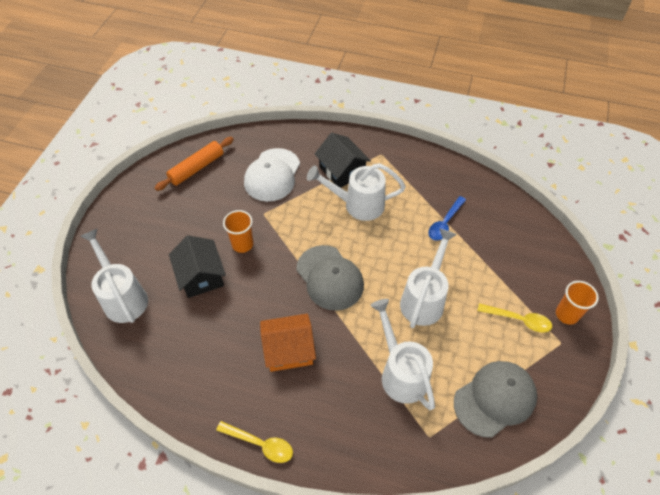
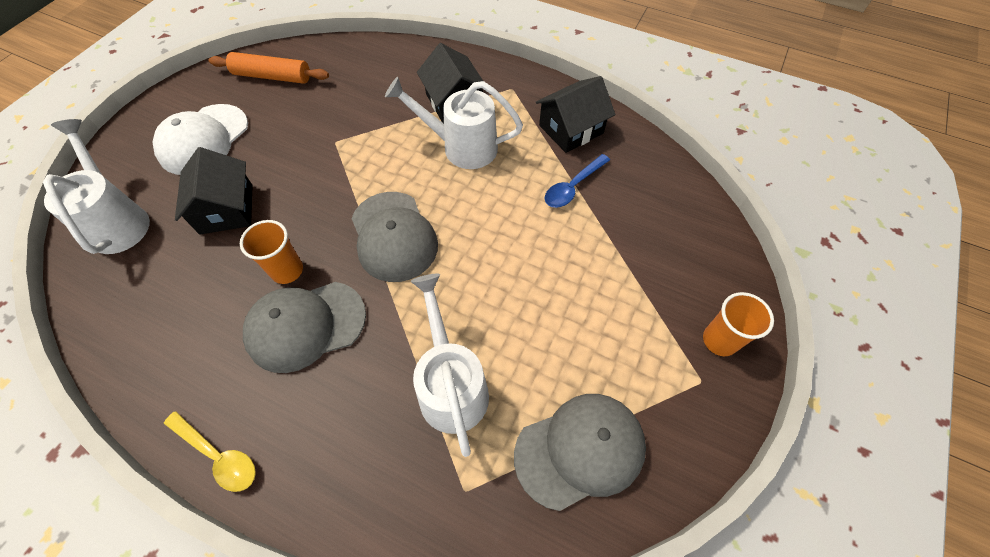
camera: 10 degrees right, 5 degrees up
orange rolling pin [155,137,234,191] -> orange rolling pin turned 45 degrees clockwise [209,52,329,84]
orange cup [223,210,253,253] -> orange cup moved to [240,220,303,284]
white cap [244,148,300,202] -> white cap moved to [153,104,248,175]
orange house [260,313,316,372] -> grey cap [243,282,366,373]
white watering can [400,229,457,328] -> none
yellow spoon [477,303,552,333] -> none
none -> black house [536,76,615,153]

